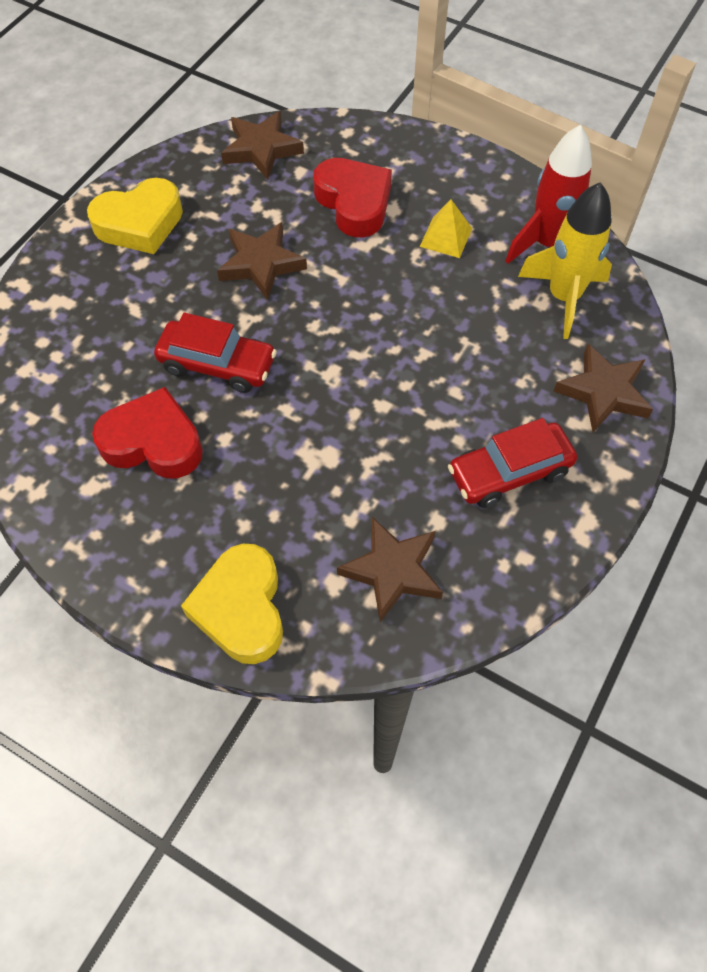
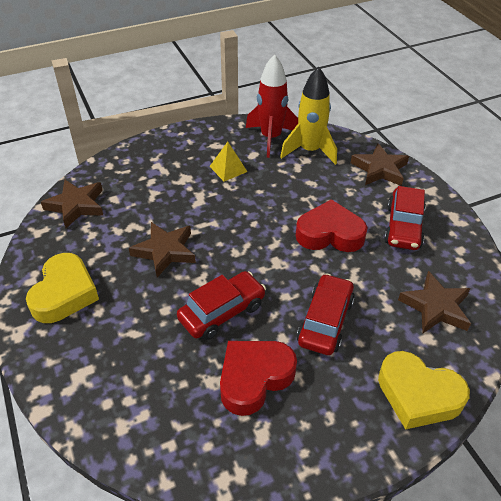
camera: 55 degrees left, 15 degrees down
red heart [313,158,392,237] -> red heart moved to [296,199,368,252]
none -> red car [297,273,355,355]

